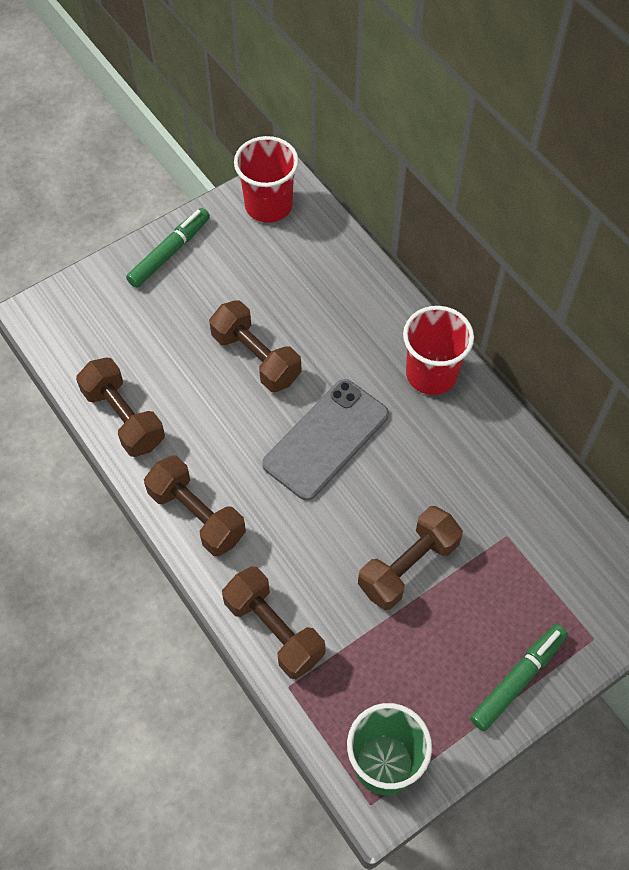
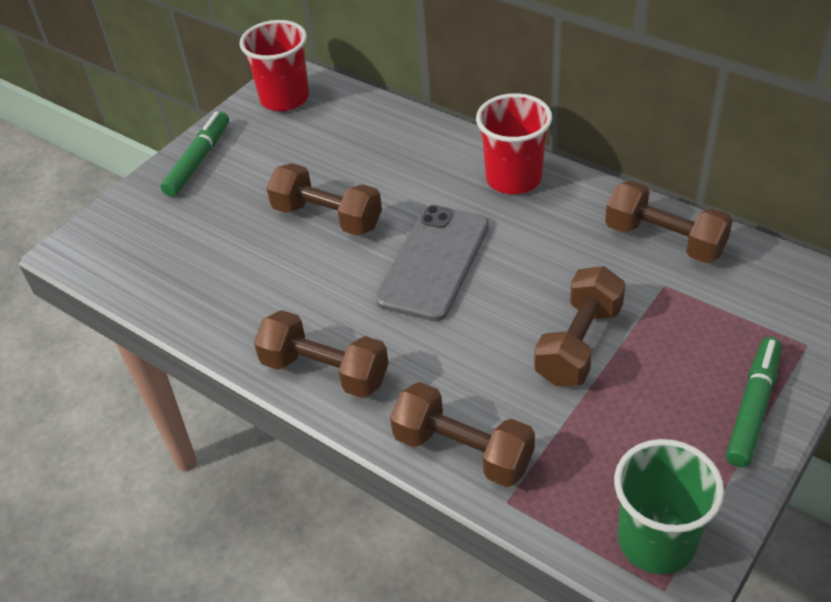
camera: 15 degrees left, 15 degrees down
brown dumbbell [76,357,165,457] -> brown dumbbell moved to [605,180,733,263]

